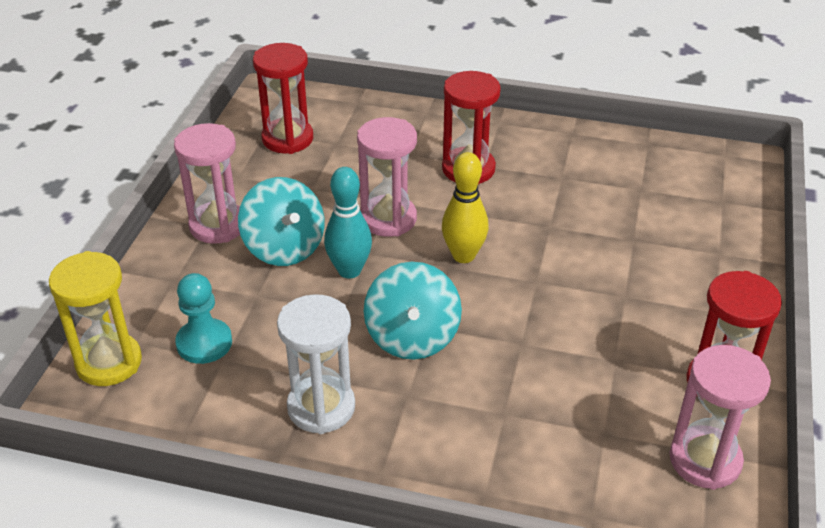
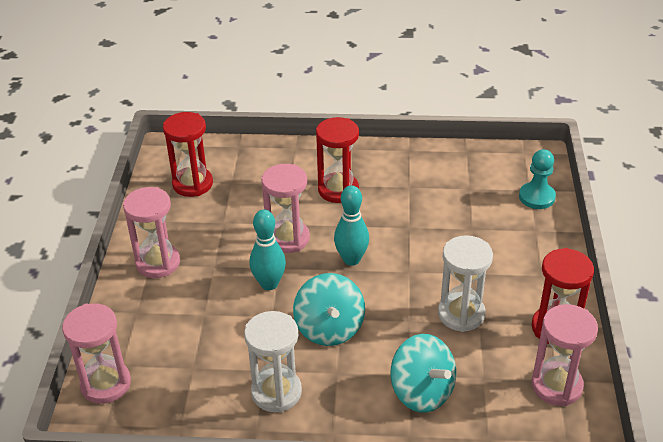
camera: 10 degrees left, 0 degrees up
yellow hourglass [49,251,142,386] -> pink hourglass [62,303,131,404]
turquoise pawn [175,273,232,364] -> turquoise pawn moved to [519,149,556,209]
turquoise spinning top [238,177,325,266] -> turquoise spinning top moved to [390,334,456,412]
yellow bowling pin [442,152,489,263] -> turquoise bowling pin [334,185,369,266]
none -> white hourglass [438,235,493,332]

